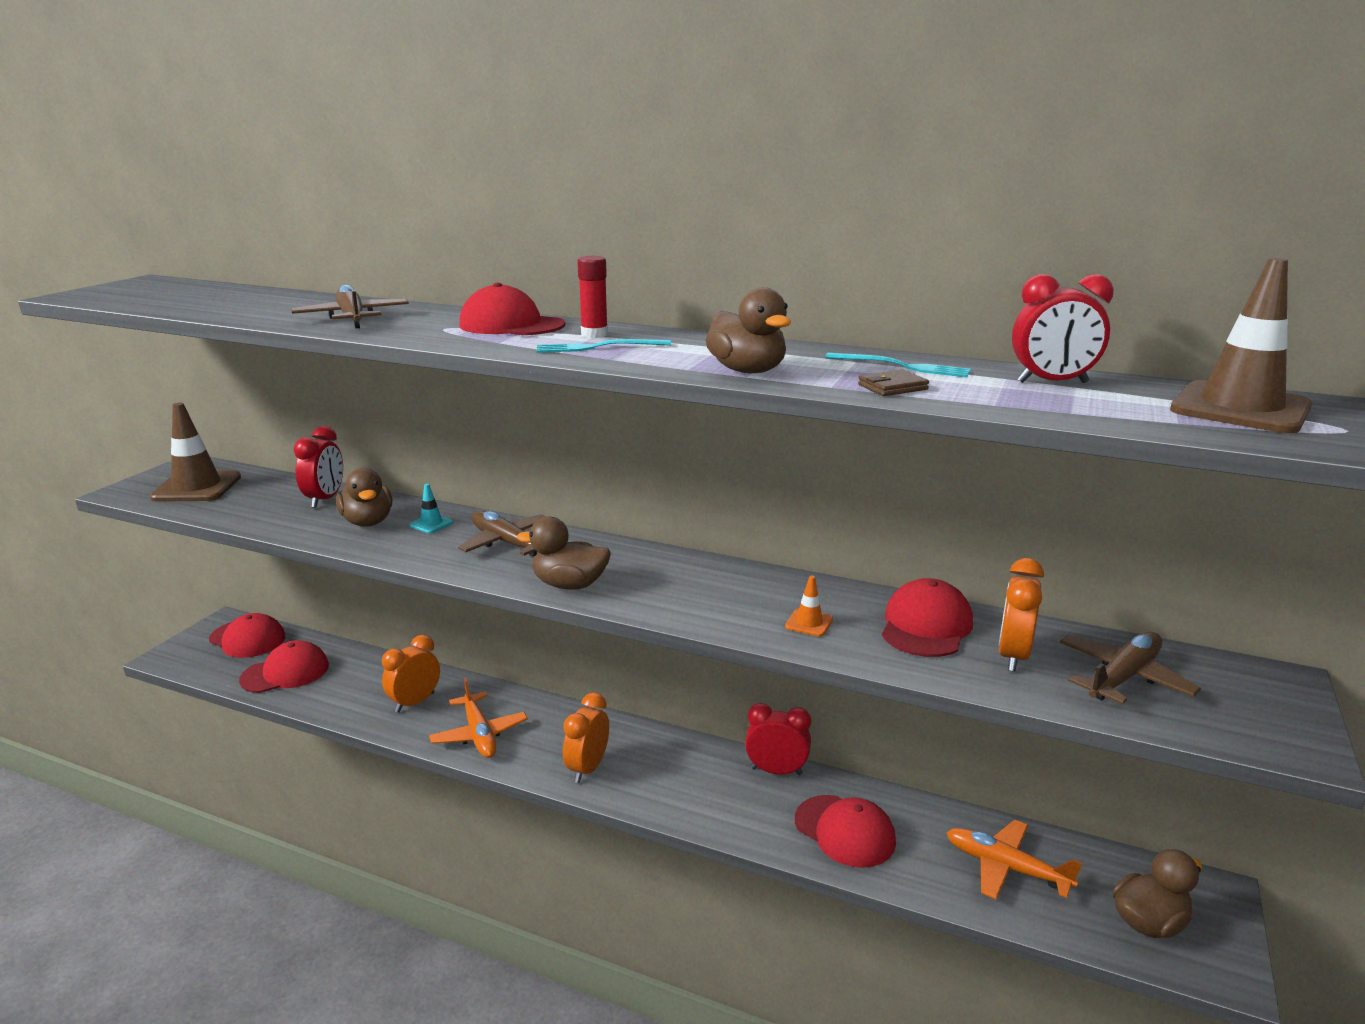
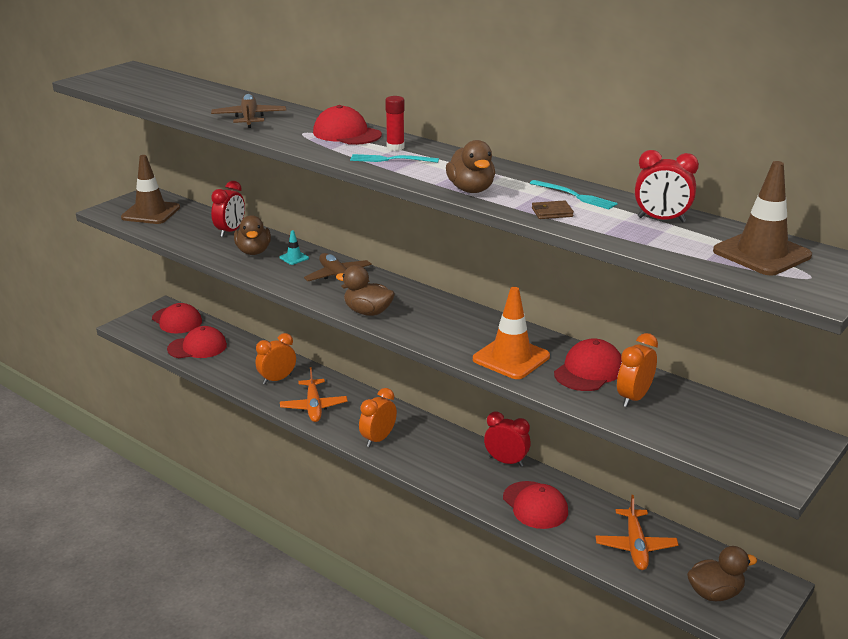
camera: 15 degrees right, 5 degrees up
orange traffic cone [785,576,833,637] -> orange traffic cone [473,287,550,379], size x2.21
orange plane [946,820,1082,899] -> orange plane turned 135 degrees counterclockwise [596,495,679,570]
brown plane [1060,632,1201,704] -> none

